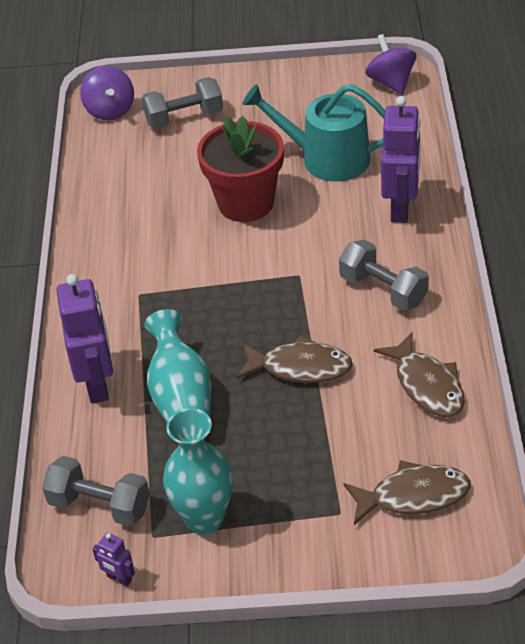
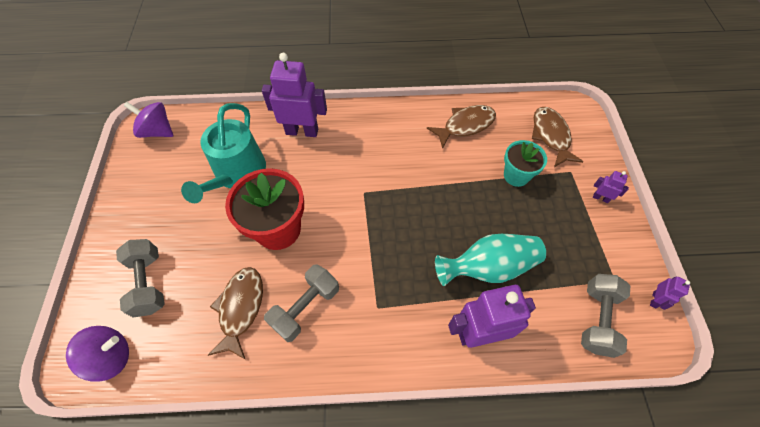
camera: 95 degrees left, 15 degrees up
turquoise vase [163,408,233,535] -> none
brown fish [237,335,353,383] -> brown fish moved to [208,267,263,360]
grey dumbbell [339,239,429,311] -> grey dumbbell moved to [264,264,339,342]
purple spinning top [365,34,416,95] -> purple spinning top turned 45 degrees clockwise [124,102,173,138]
none -> turquoise flower pot [504,140,547,187]
none -> purple robot [593,171,629,203]

